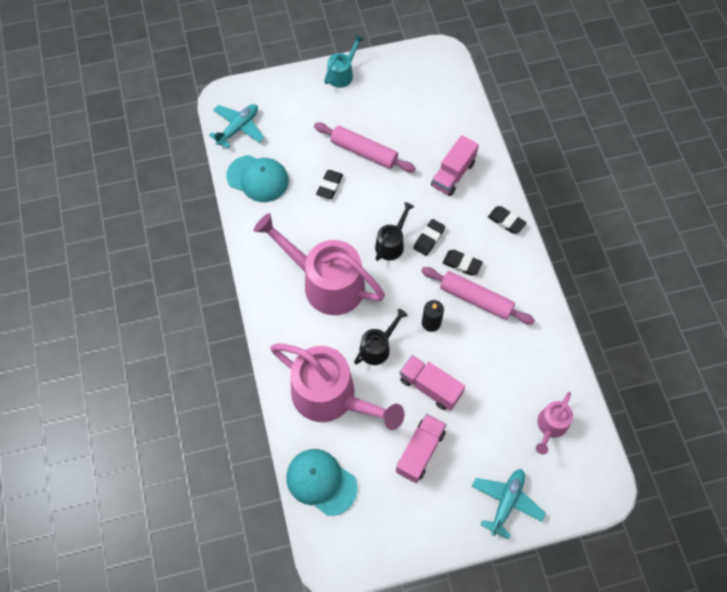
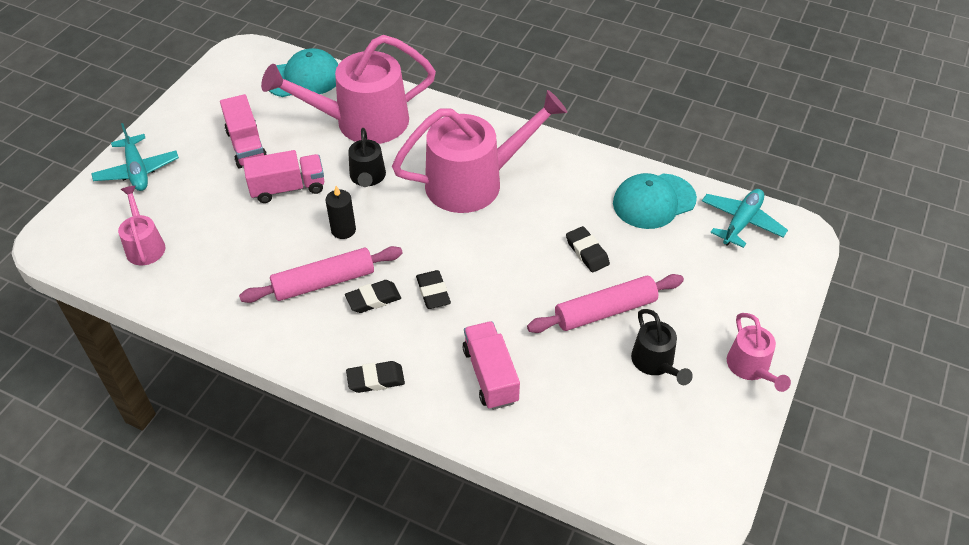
camera: 130 degrees right, 15 degrees down
turquoise plane [209,104,264,149] -> turquoise plane turned 135 degrees counterclockwise [702,189,788,248]
turquoise watering can [324,34,364,88] -> pink watering can [727,313,791,392]
black watering can [375,202,414,261] -> black watering can moved to [631,309,693,385]

